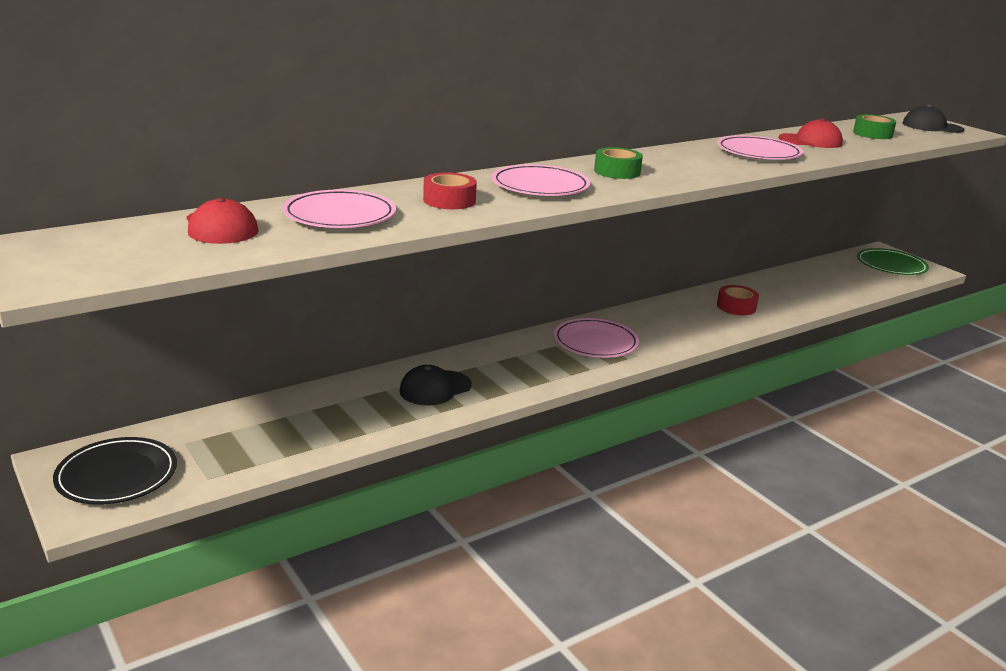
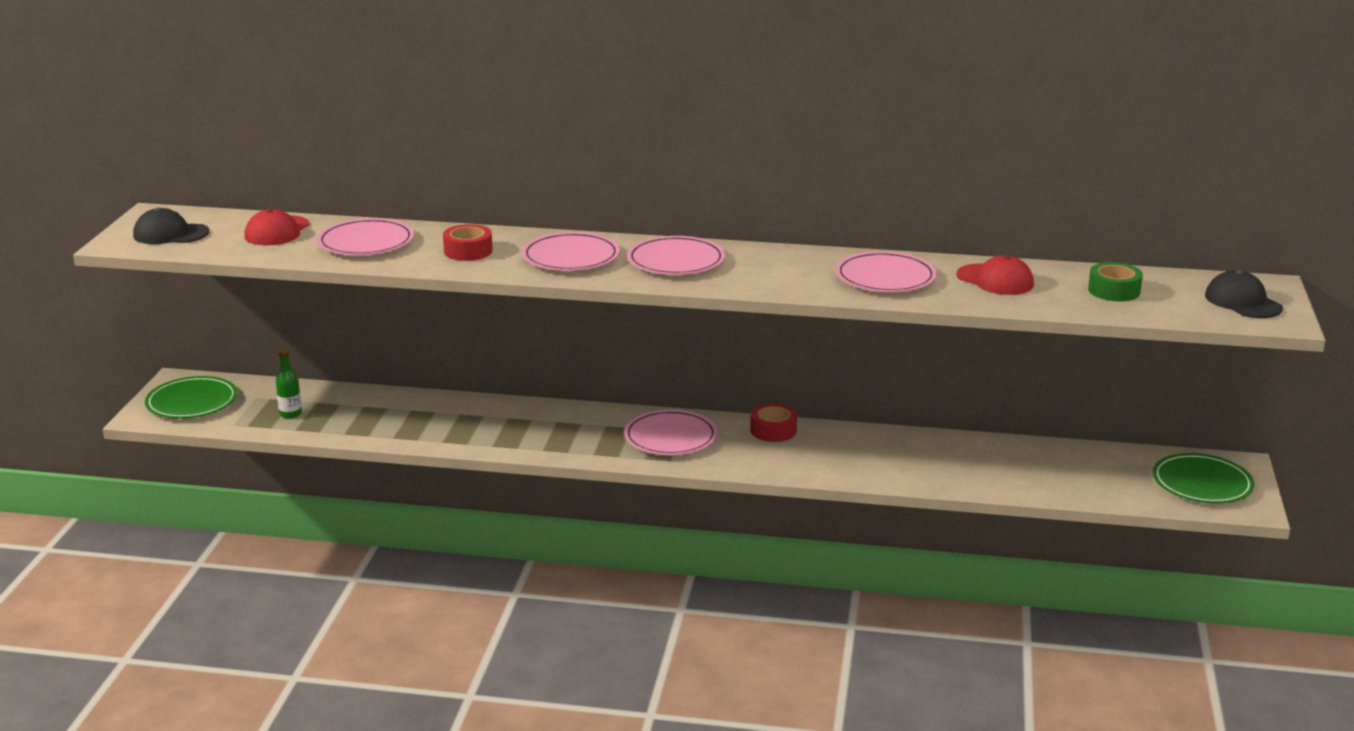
camera: 45 degrees right, 0 degrees up
black plate [53,437,177,505] -> green plate [145,376,237,419]
black cap [399,365,472,405] -> black cap moved to [133,208,209,244]
green tape [594,147,643,179] -> pink plate [627,236,725,275]
red tape [717,285,759,315] -> red tape moved to [750,403,797,442]
none -> green bottle [276,349,302,419]

